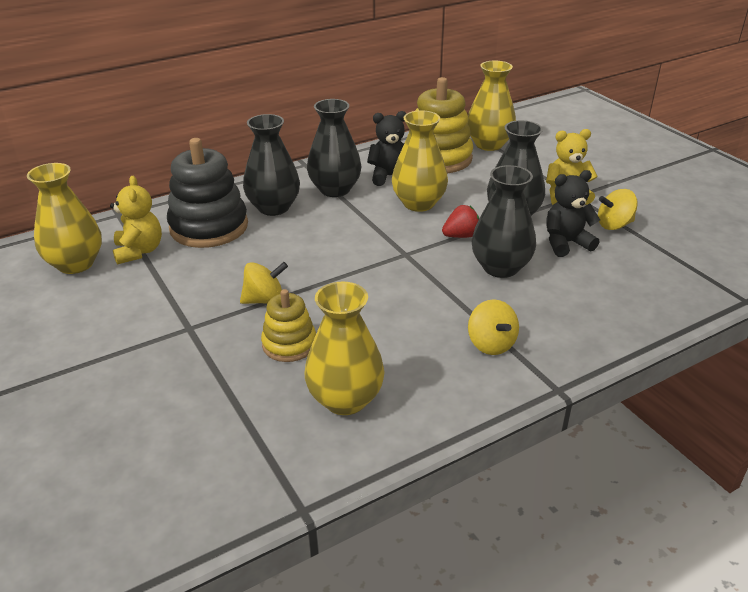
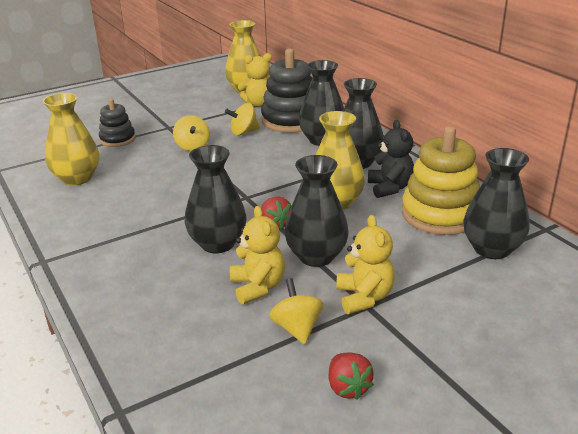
camera: 90 degrees right, 5 degrees down
yellow stacking toy [261,289,316,362] -> none
yellow vase [467,60,516,151] -> black vase [463,148,530,259]
yellow spinning top [468,299,519,355] -> yellow spinning top moved to [225,103,260,136]
black teddy bear [547,170,600,257] -> yellow teddy bear [230,206,285,304]
none -> black stacking toy [99,99,135,147]
none -> red strawberry [329,352,374,400]

